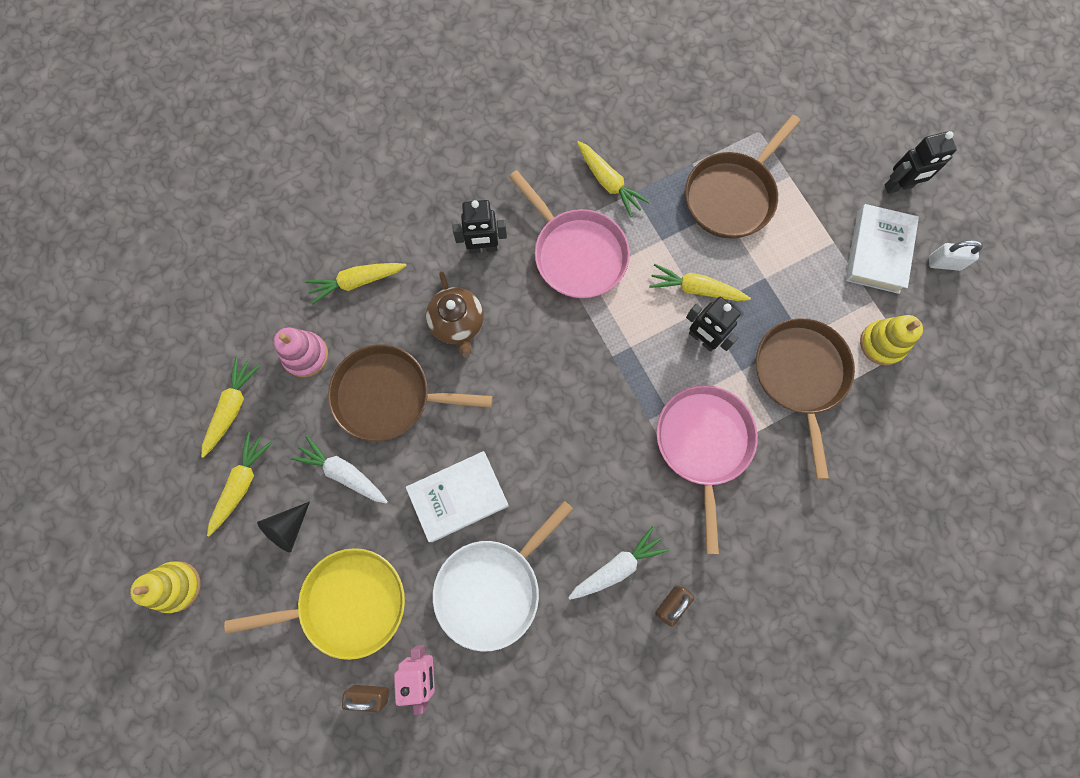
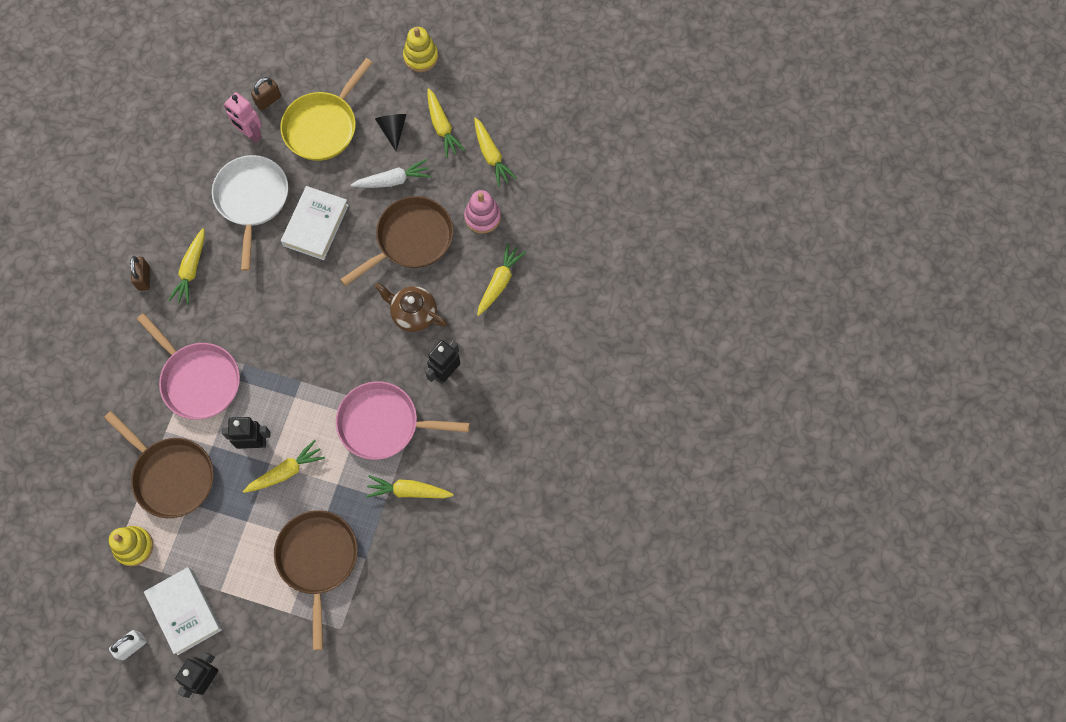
camera: 135 degrees right, 5 degrees down
white carrot [568,526,669,600] -> yellow carrot [168,228,205,305]

